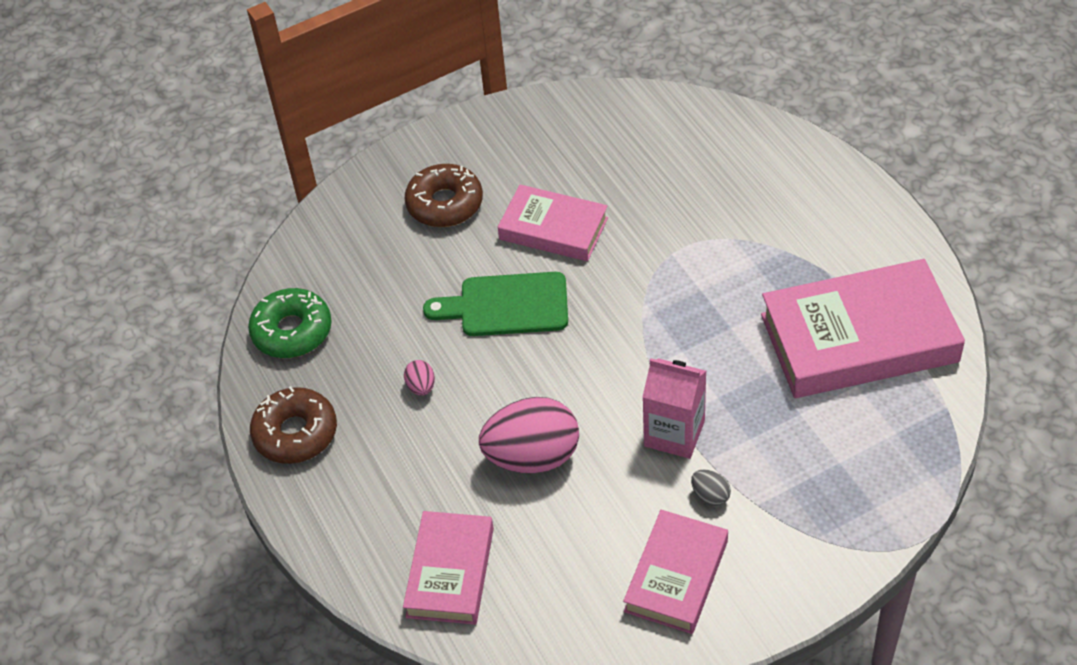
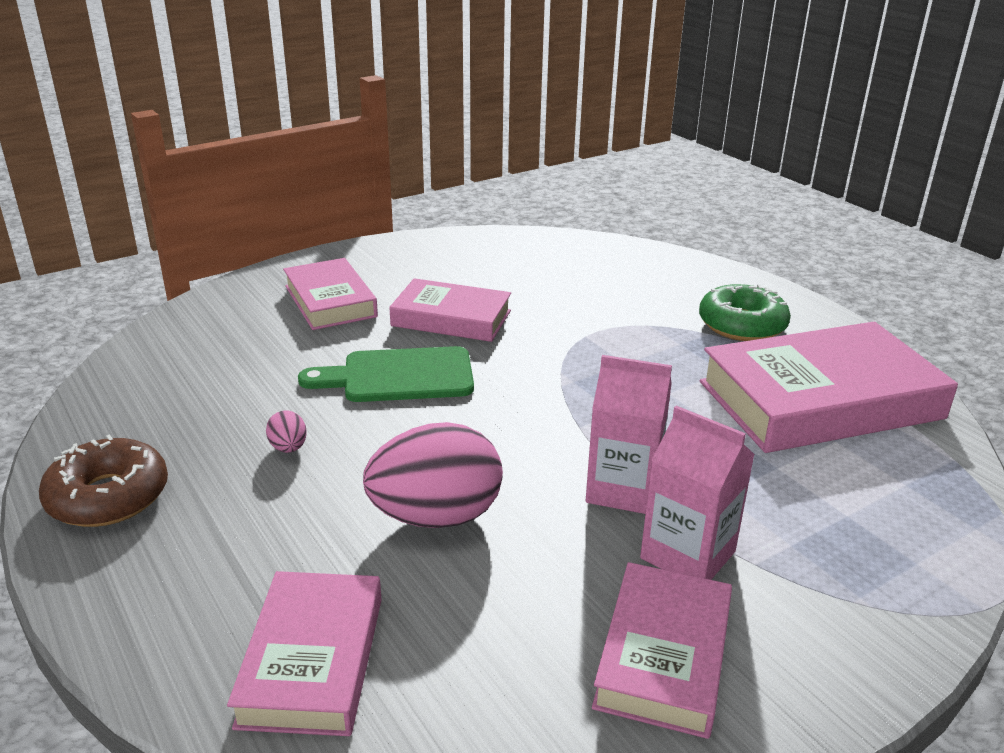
camera: 10 degrees left, 20 degrees down
green donut [248,288,332,358] -> green donut moved to [699,284,791,341]
brown donut [405,164,483,227] -> pink book [283,258,378,330]
grey egg [691,469,731,506] -> pink carton [640,406,755,580]

